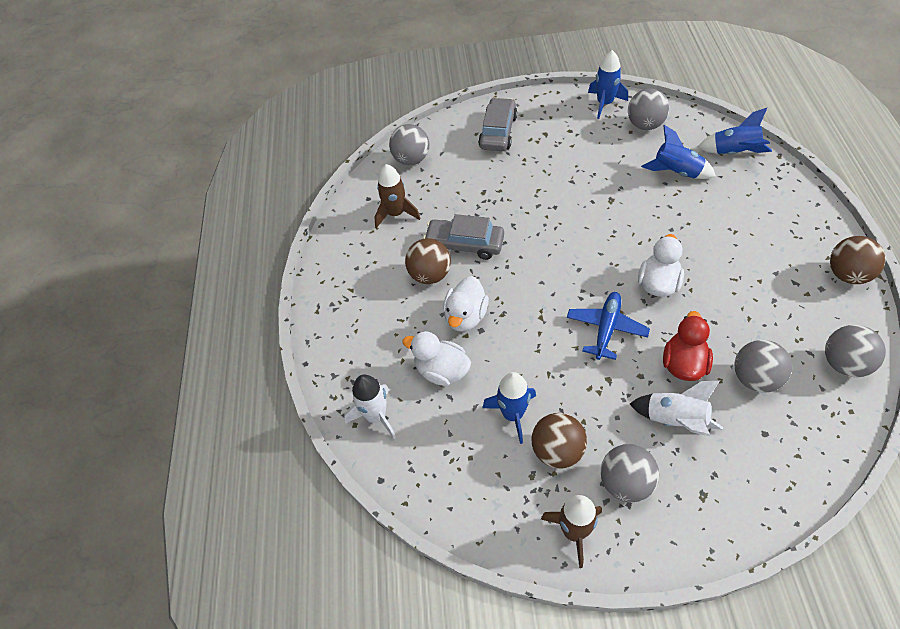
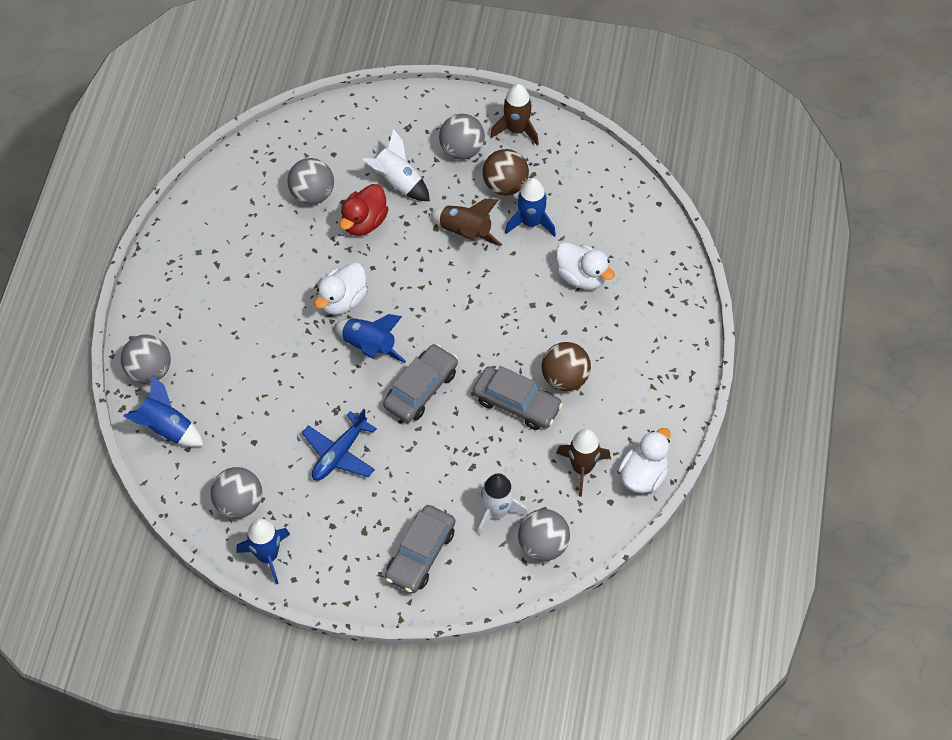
camera: 170 degrees left, 5 degrees up
white rocket [344,374,396,439] -> white rocket moved to [478,473,529,536]
white duck [443,276,489,331] -> white duck moved to [618,428,671,493]
blue plane [567,292,650,360] -> blue plane moved to [302,409,377,480]
blue rocket [641,125,716,179] -> blue rocket moved to [335,314,406,363]
grey ball [825,325,886,377] -> grey ball moved to [121,335,171,384]
brown ball [830,236,886,284] -> none
none -> grey car [383,344,458,423]
none -> brown rocket [431,199,502,246]

